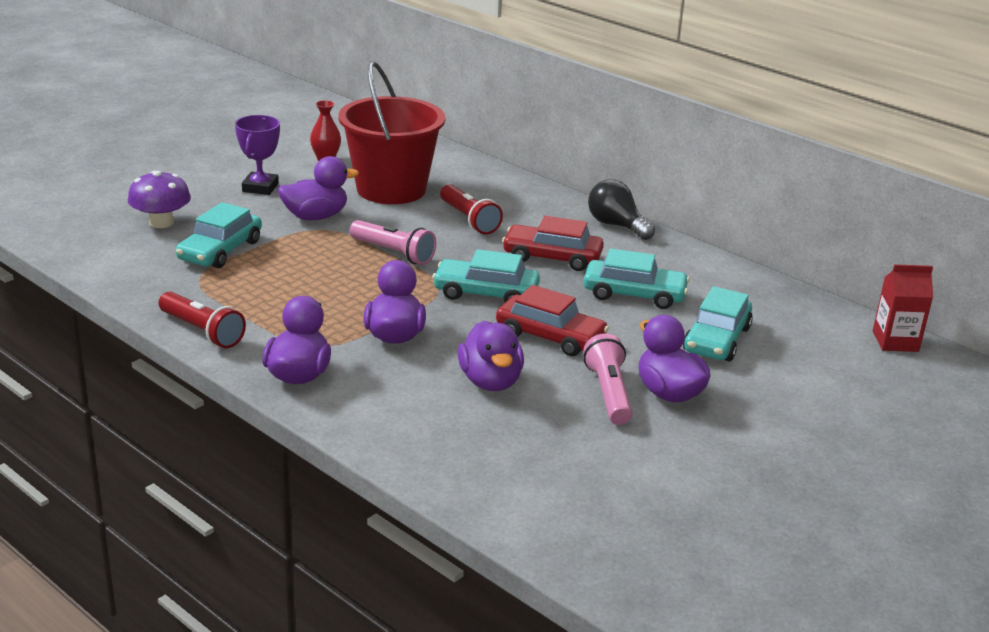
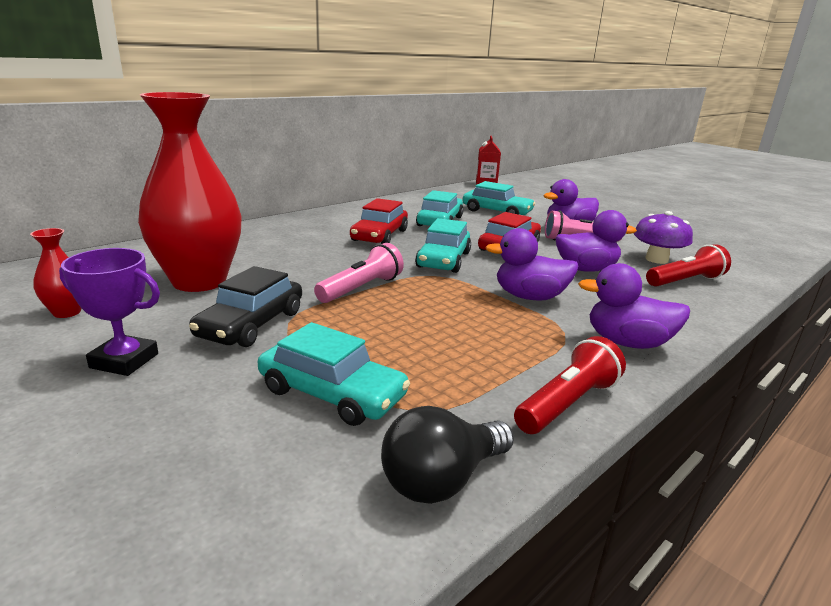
camera: 85 degrees left, 5 degrees down
purple mushroom [128,171,191,228] -> purple mushroom moved to [634,211,693,264]
purple duck [278,156,359,220] -> black car [189,266,302,347]
red bucket [338,61,445,204] -> red vase [138,92,242,292]
red flashlight [440,184,503,235] -> red flashlight moved to [646,244,731,287]
black light bulb [588,179,655,240] -> black light bulb moved to [381,406,514,504]

